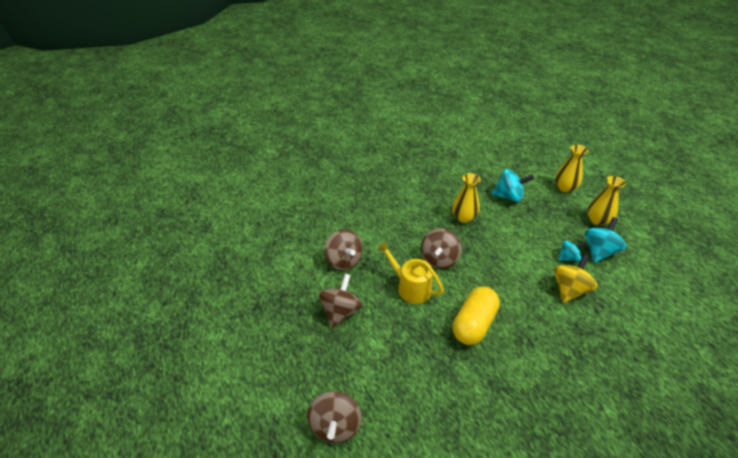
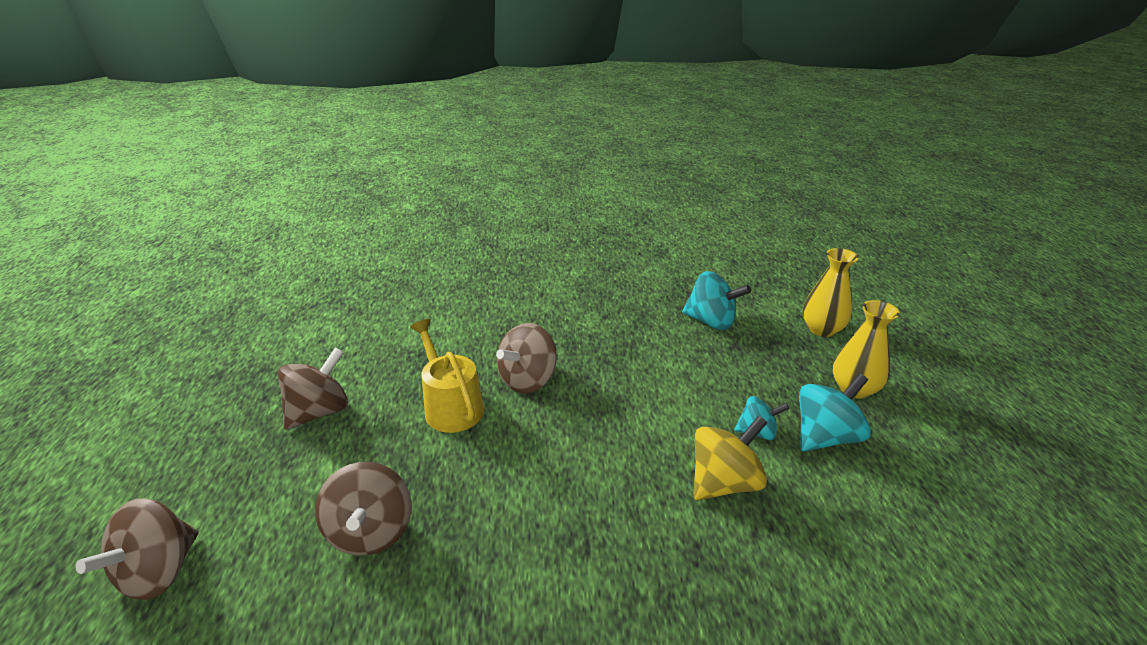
camera: 20 degrees right, 10 degrees down
brown spinning top [325,230,363,270] -> brown spinning top moved to [315,462,412,556]
yellow vase [452,173,481,223] -> none
yellow capsule [453,286,500,345] -> none

